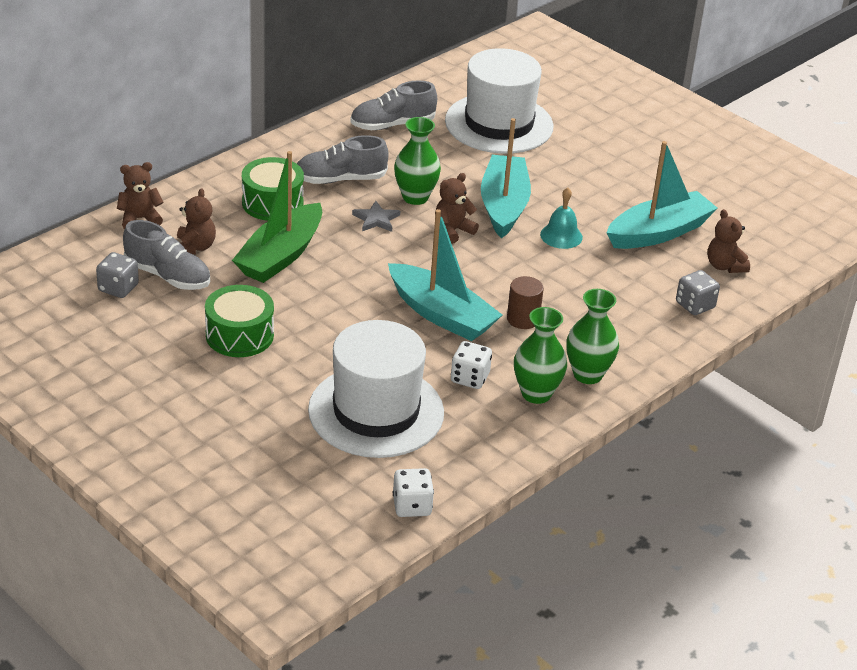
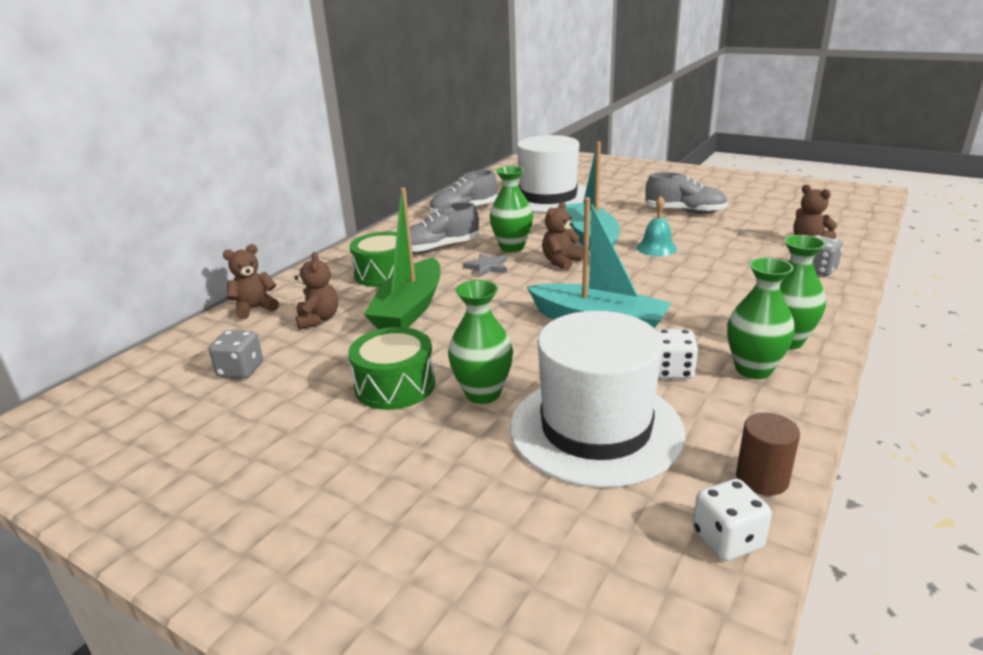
camera: 10 degrees left, 10 degrees down
grey shoe [123,220,210,290] -> grey shoe moved to [645,172,728,214]
brown cylinder [507,276,544,329] -> brown cylinder moved to [736,412,800,496]
turquoise boat [606,141,717,249] -> none
none -> green vase [448,280,513,404]

